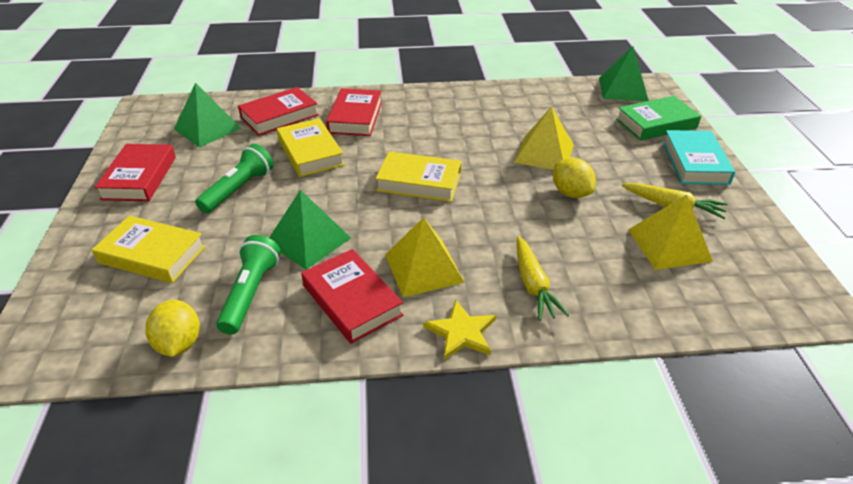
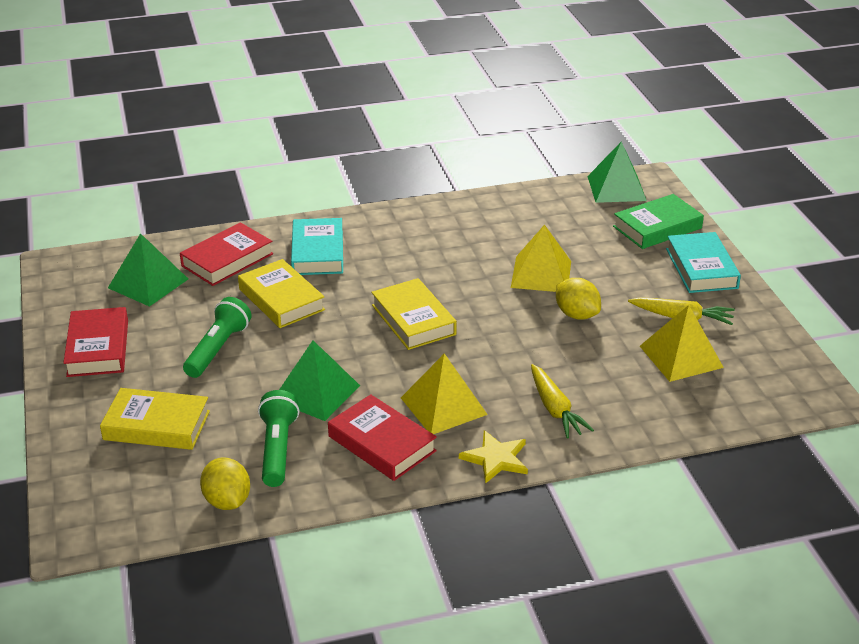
camera: 10 degrees left, 5 degrees down
red book [326,88,382,136] -> turquoise book [291,218,343,275]
yellow book [375,151,461,202] -> yellow book turned 60 degrees clockwise [371,278,457,350]

